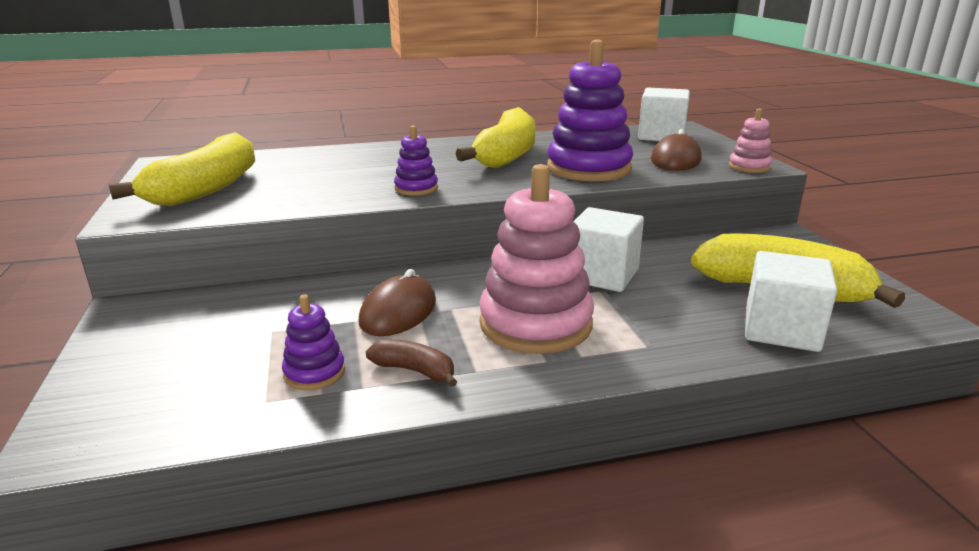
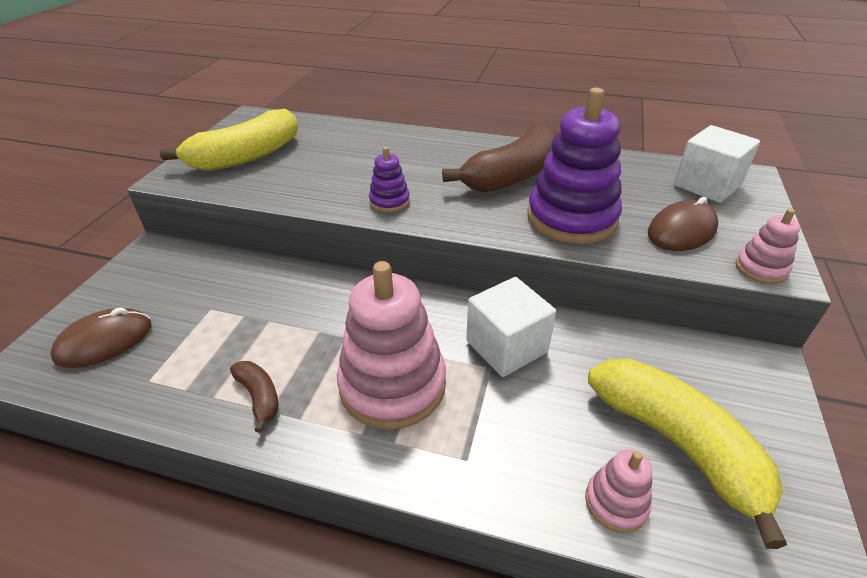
camera: 30 degrees right, 15 degrees up
purple stacking toy [282,294,345,390] -> none
brown mouse [358,269,436,336] -> brown mouse moved to [51,307,151,368]
yellow banana [455,107,535,168] -> brown banana [442,123,557,192]
white cube [745,251,837,352] -> pink stacking toy [585,449,652,533]

